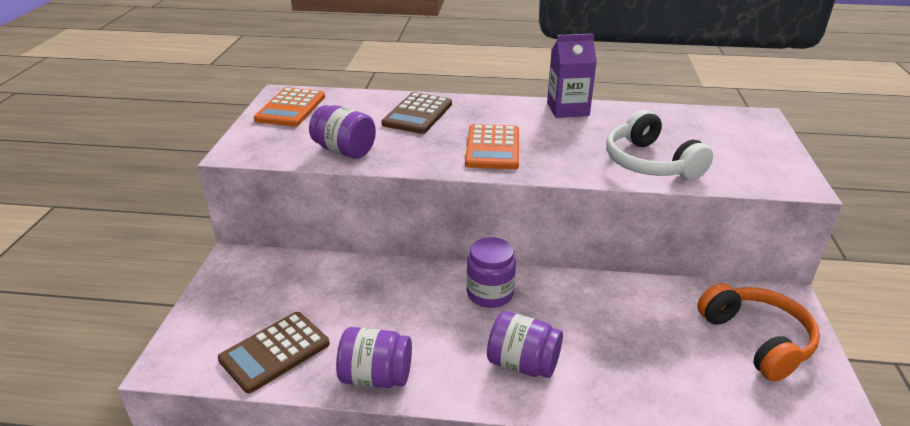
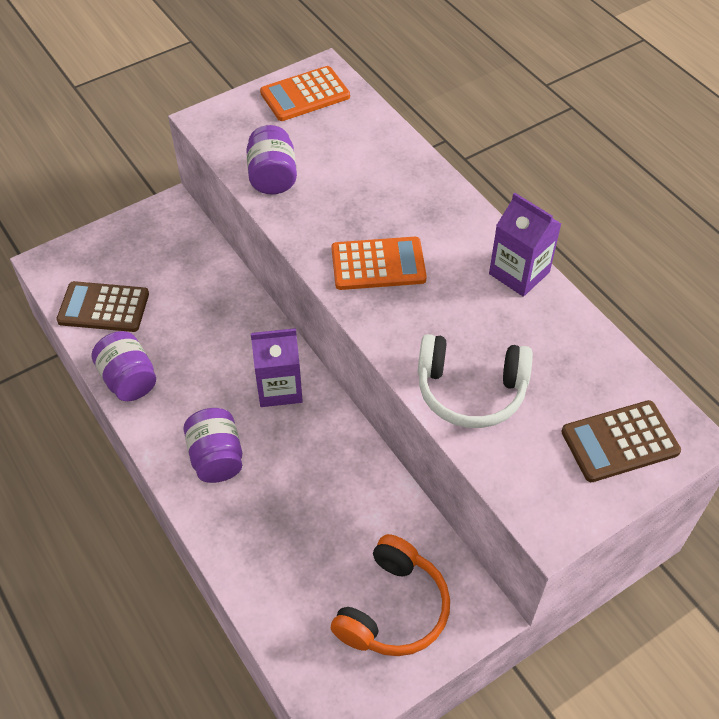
camera: 50 degrees right, 20 degrees up
brown calculator [381,92,452,134] -> brown calculator moved to [561,400,681,482]
orange calculator [465,124,519,169] -> orange calculator turned 150 degrees counterclockwise [331,237,427,290]
purple jar [466,237,516,308] -> purple carton [251,328,303,407]
white headphones [606,110,713,180] -> white headphones turned 105 degrees counterclockwise [418,334,533,428]

